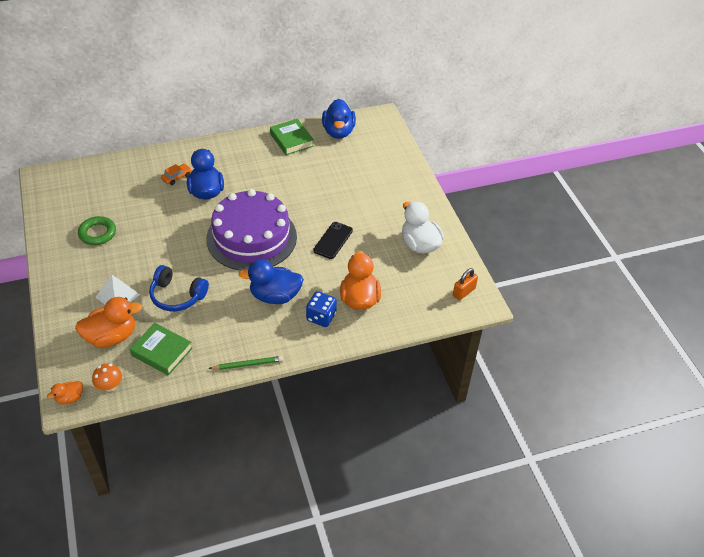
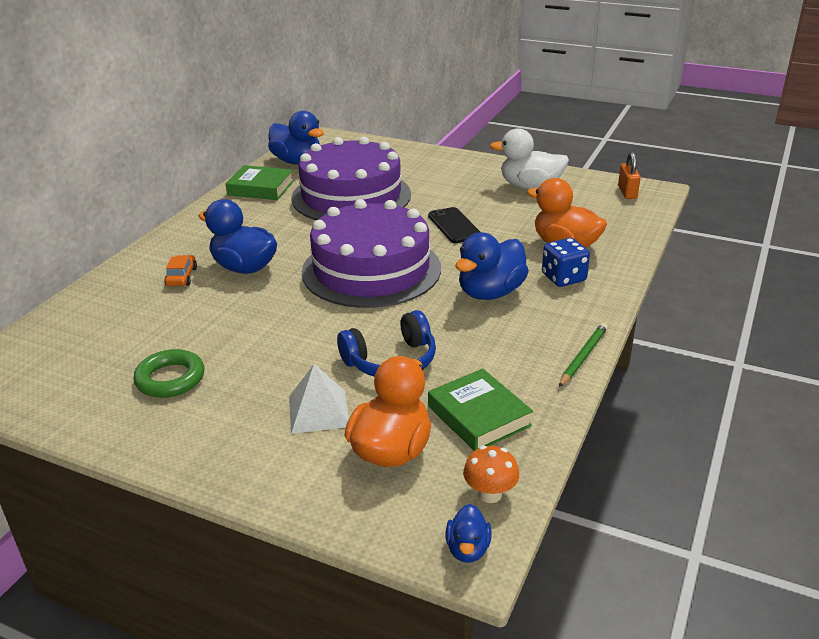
camera: 45 degrees left, 15 degrees down
orange duck [47,381,83,404] -> blue duck [445,504,492,563]
green book [130,323,193,376] -> green book turned 75 degrees clockwise [428,368,533,451]
none -> purple cake [292,136,411,220]

